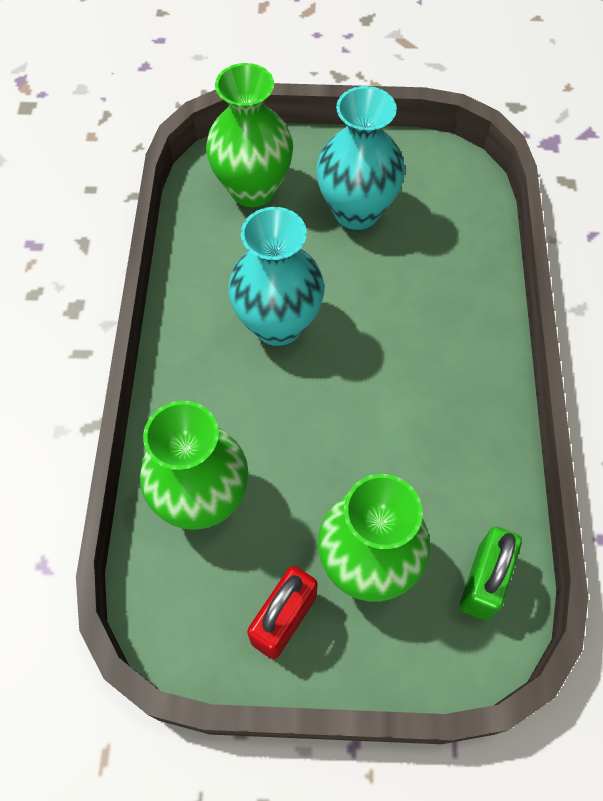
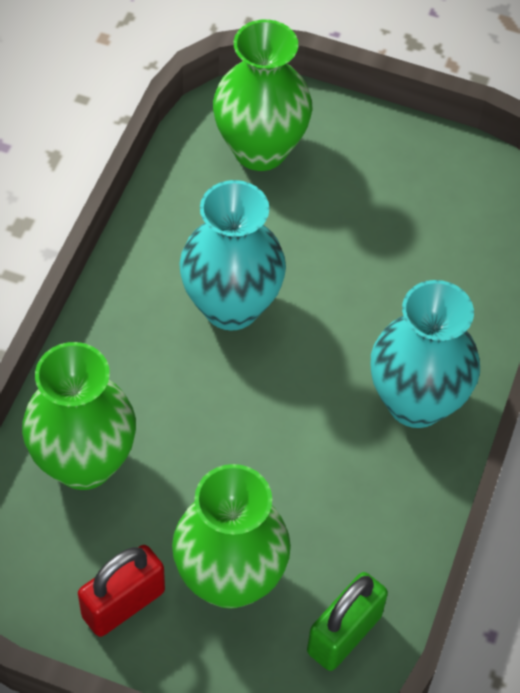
camera: 15 degrees right, 5 degrees down
turquoise vase [316,86,405,230] -> turquoise vase moved to [371,280,480,428]

